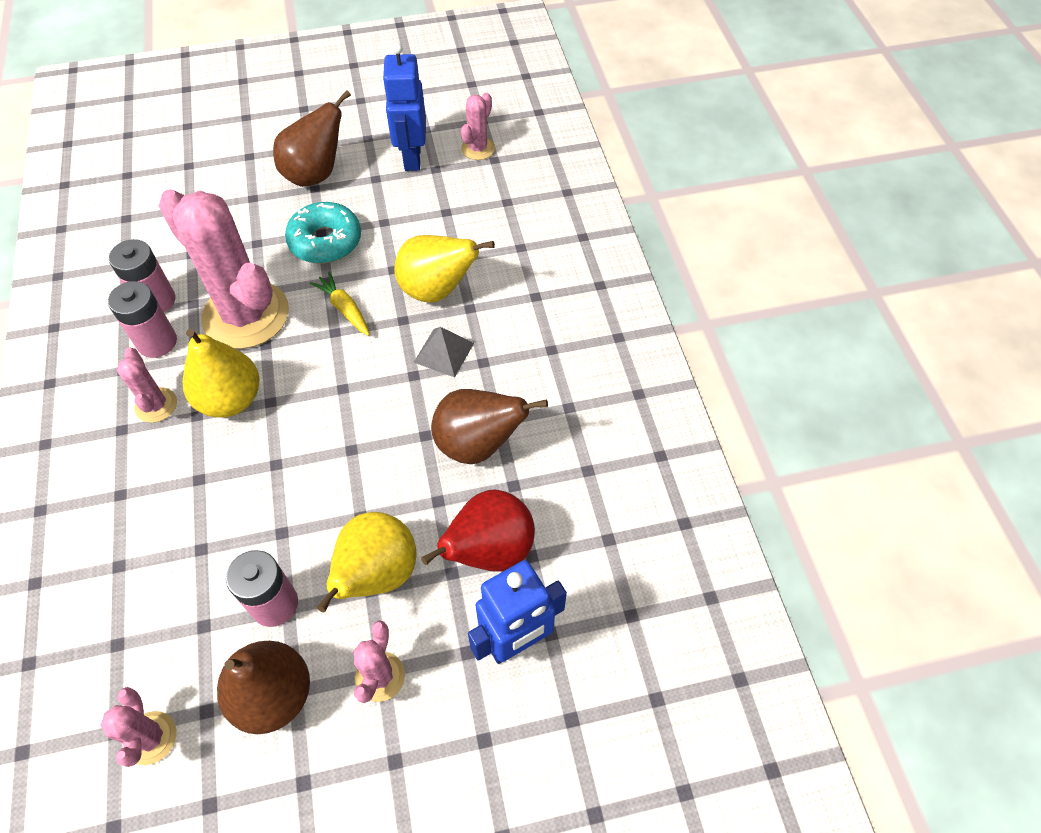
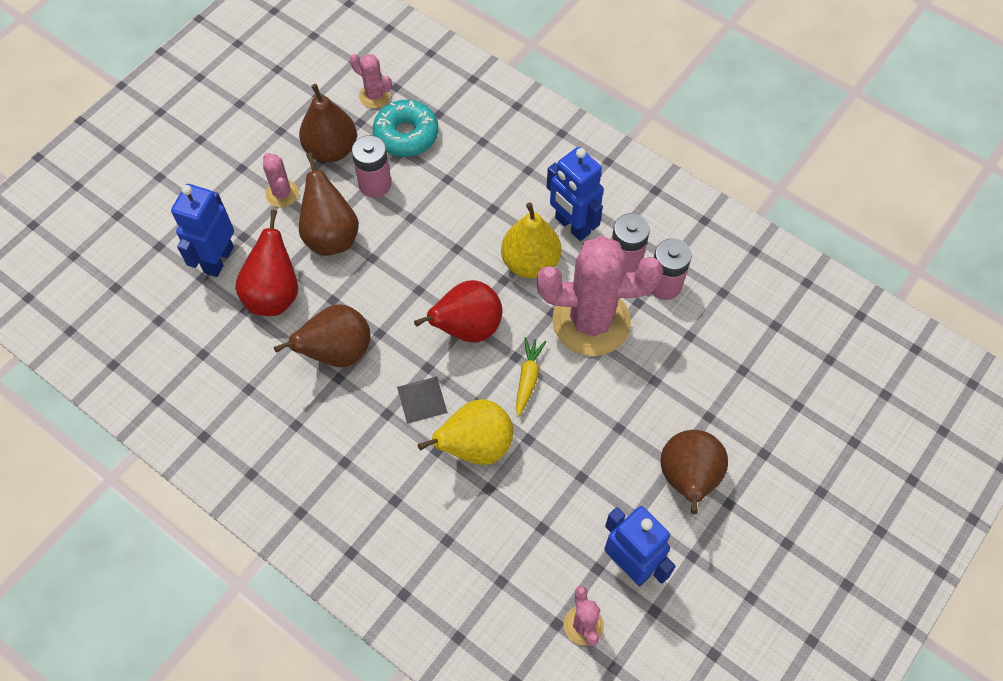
camera: 140 degrees right, 5 degrees up
pink cactus [117,347,177,423] -> blue robot [547,147,604,241]
turquoise donut [285,202,361,264] -> turquoise donut moved to [373,100,438,157]
yellow carrot [310,272,370,336] -> yellow carrot turned 90 degrees counterclockwise [516,337,546,417]
yellow pear [317,512,417,612] -> brown pear [299,152,359,256]
none -> red pear [414,280,502,342]

